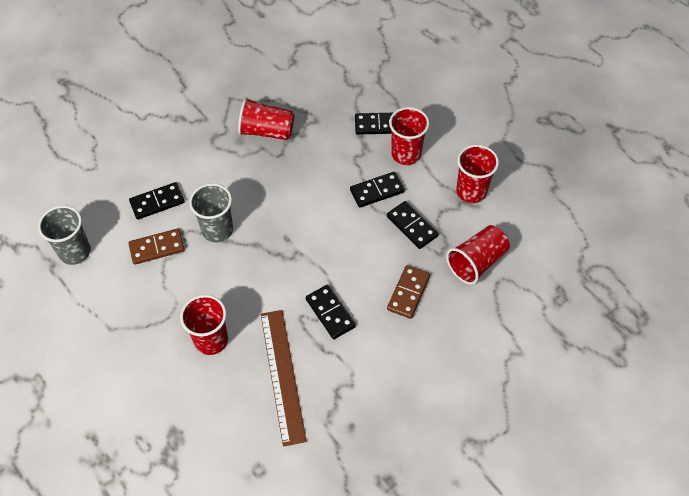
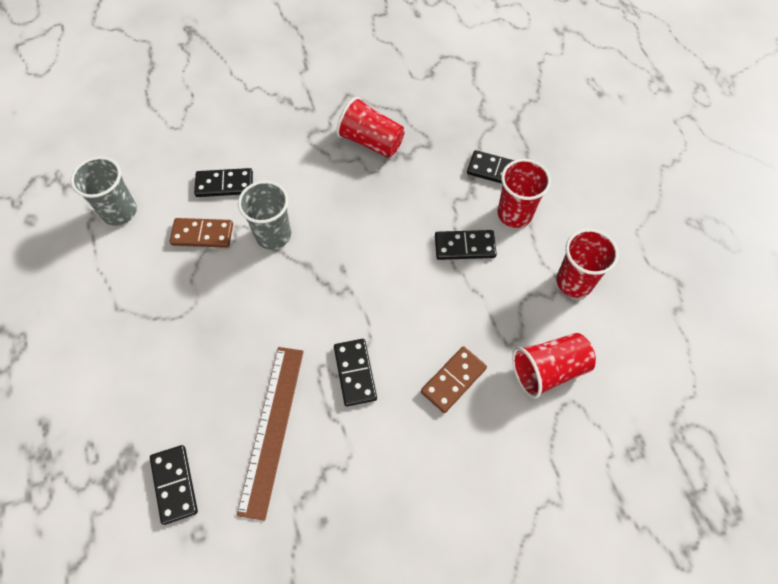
camera: 20 degrees right, 5 degrees up
red cup [180,295,228,355] -> none
black domino [387,201,438,249] -> black domino moved to [150,445,198,525]

